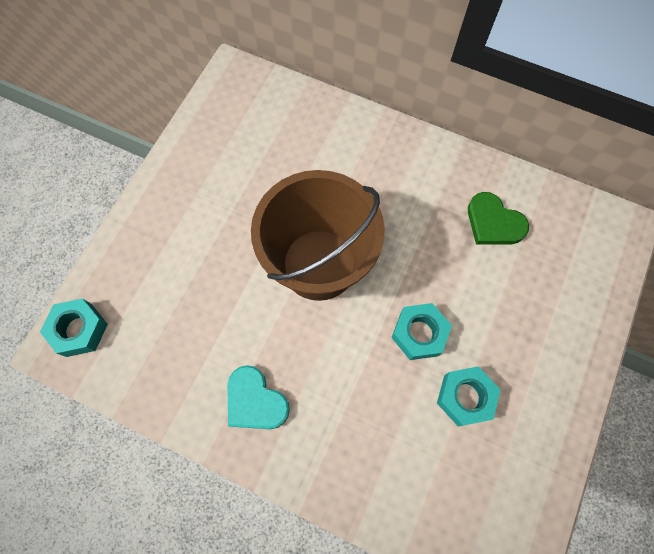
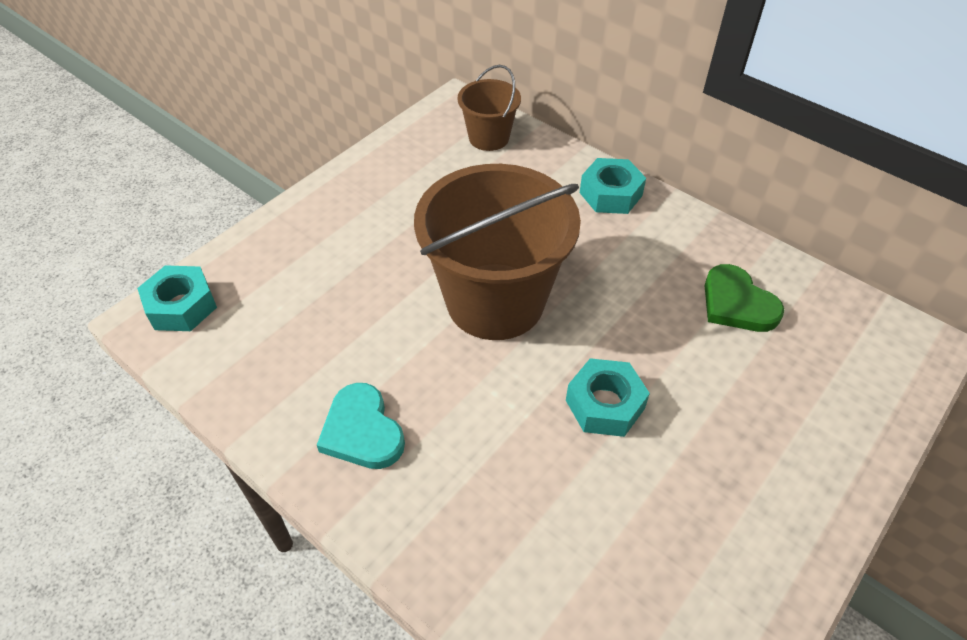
camera: 15 degrees right, 20 degrees down
turquoise nut [437,366,501,426] -> turquoise nut moved to [580,158,646,214]
none -> brown bucket [458,65,521,151]

